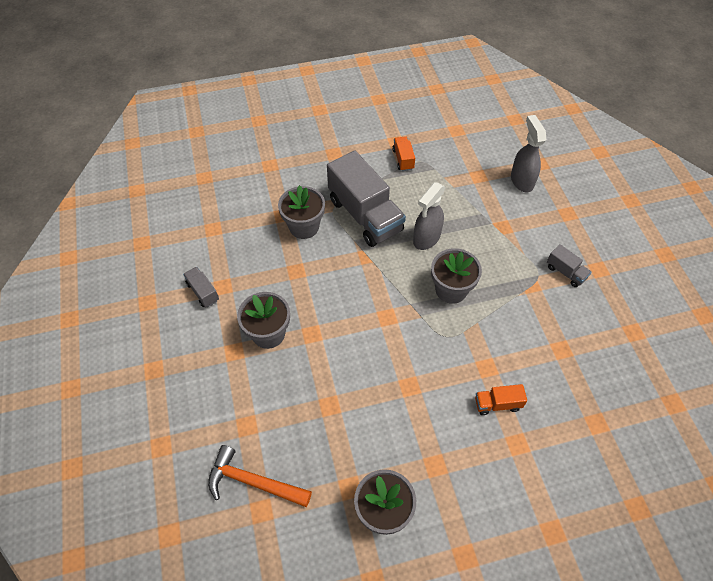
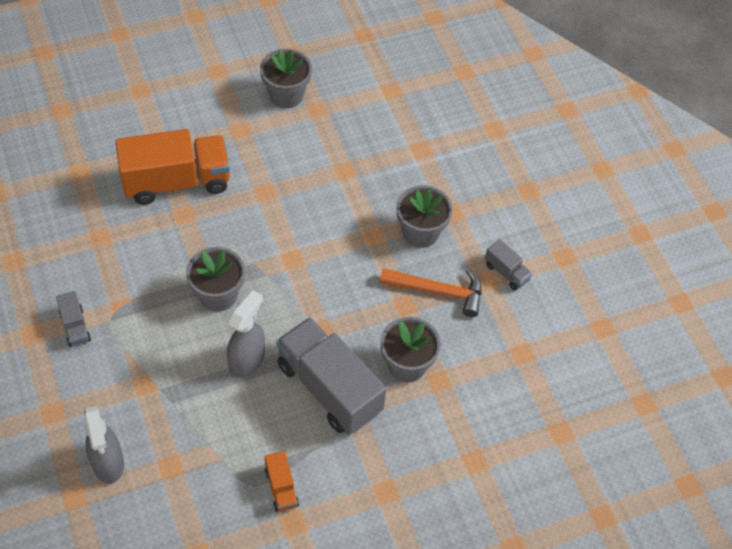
camera: 170 degrees right, 0 degrees up
orange hammer [208,445,312,507] -> orange hammer moved to [380,268,482,317]
orange truck [475,384,527,415] -> orange truck [115,129,230,205], size x2.27
grey truck [547,244,592,287] -> grey truck turned 150 degrees counterclockwise [56,291,91,347]

